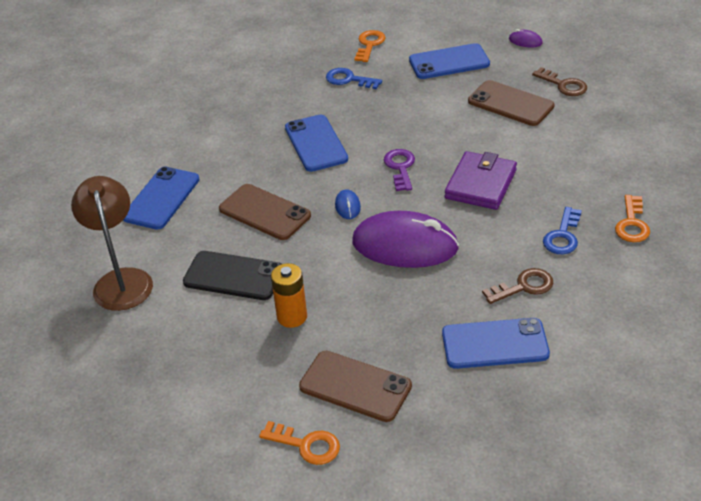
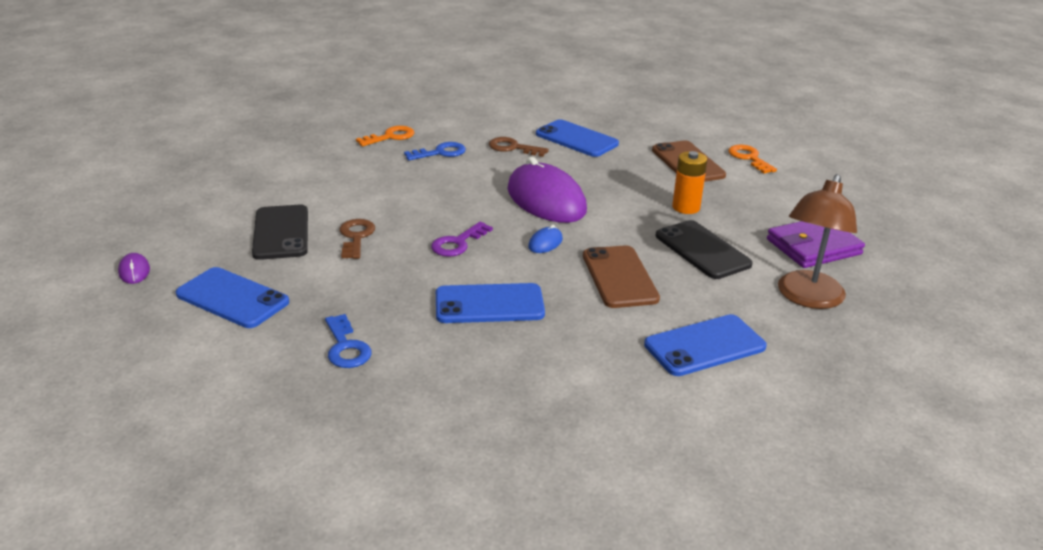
camera: 140 degrees left, 10 degrees down
blue phone [285,114,348,172] -> blue phone turned 60 degrees clockwise [436,283,545,323]
orange key [354,30,386,62] -> none
purple wallet [445,151,517,210] -> purple wallet moved to [767,221,865,268]
brown phone [468,80,555,126] -> black phone [252,205,308,260]
brown key [532,67,587,96] -> brown key moved to [339,219,375,259]

